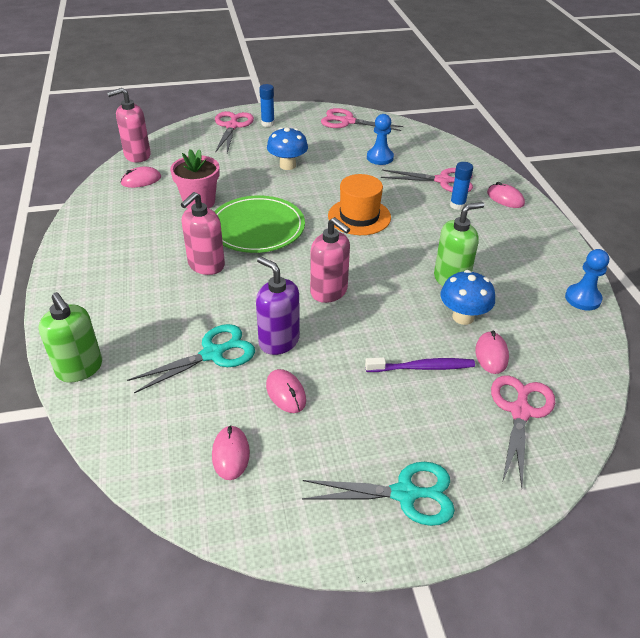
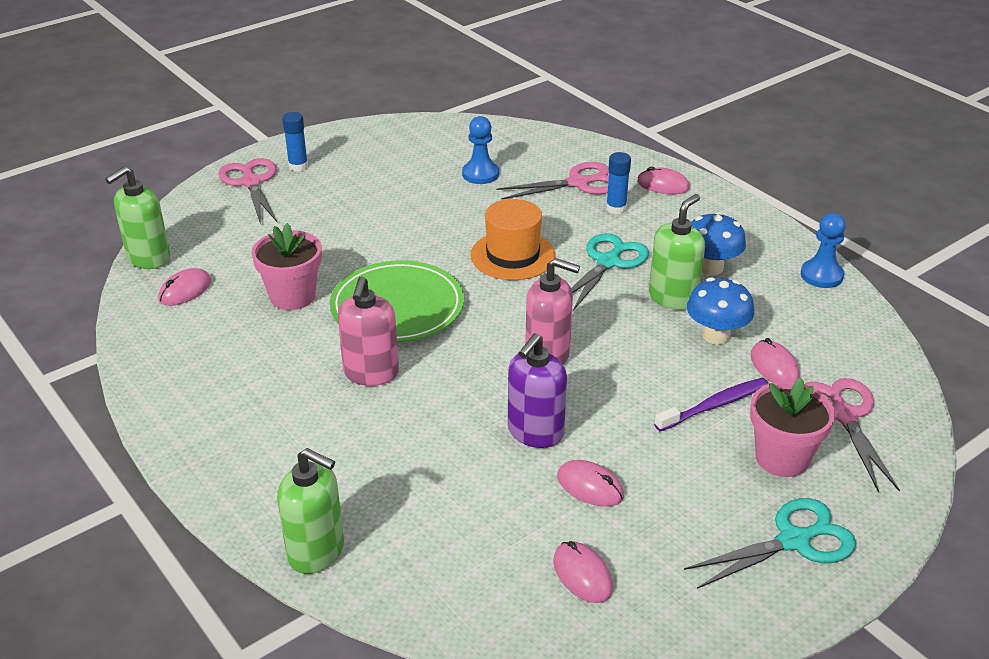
camera: 25 degrees left, 5 degrees down
pink soap dispenser [107,88,151,163] -> green soap dispenser [105,166,170,269]
turquoise scissors [127,324,255,393] -> turquoise scissors moved to [571,233,649,312]
purple soap dispenser [256,256,300,355] -> purple soap dispenser turned 75 degrees counterclockwise [508,333,567,448]
blue mushroom [267,127,308,170] -> blue mushroom moved to [691,212,746,275]
pink scissors [321,108,404,131] -> none
none -> pink flower pot [750,378,835,477]

